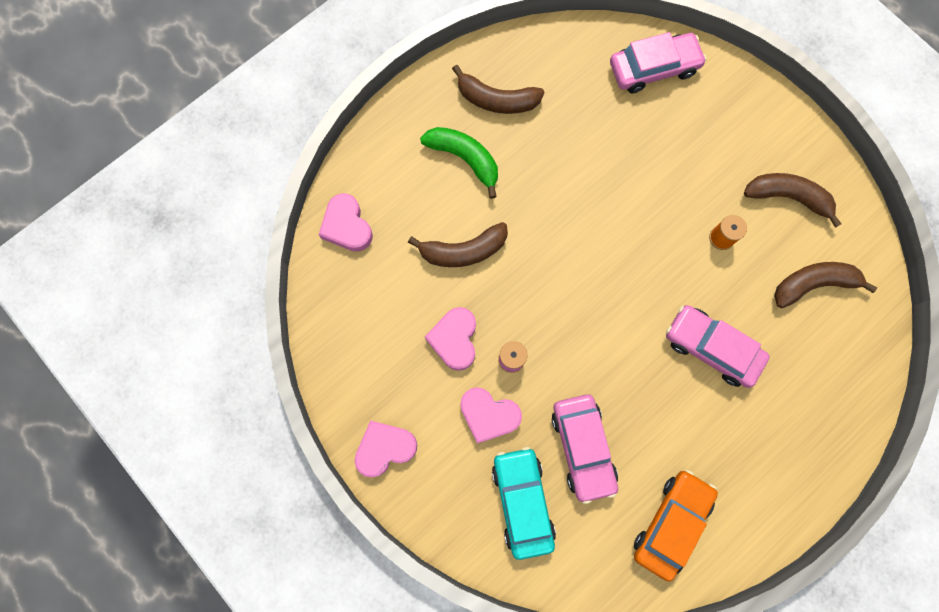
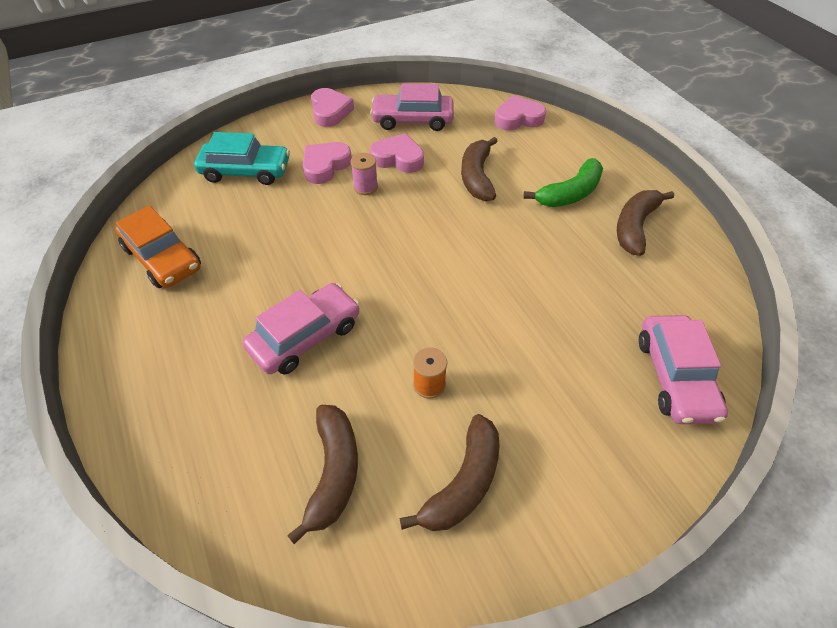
camera: 105 degrees right, 25 degrees down
pink car [552,394,618,504] -> pink car moved to [370,83,454,131]

